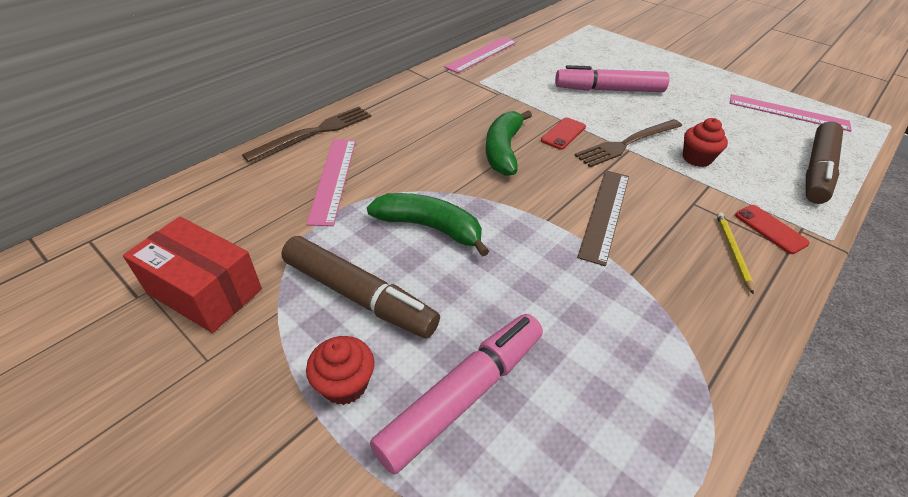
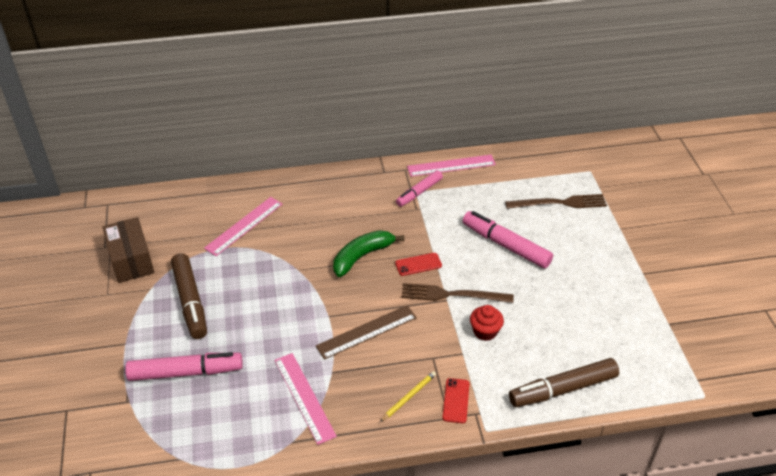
camera: 40 degrees right, 0 degrees up
red box [123,217,262,333] -> brown box [102,217,154,283]
brown fork [242,106,371,162] -> brown fork moved to [505,194,607,209]
red cupcake [306,336,374,405] -> none
green banana [367,193,489,257] -> none
pink ruler [730,94,852,132] -> pink ruler moved to [274,353,337,445]
none -> pink marker [396,170,443,207]

